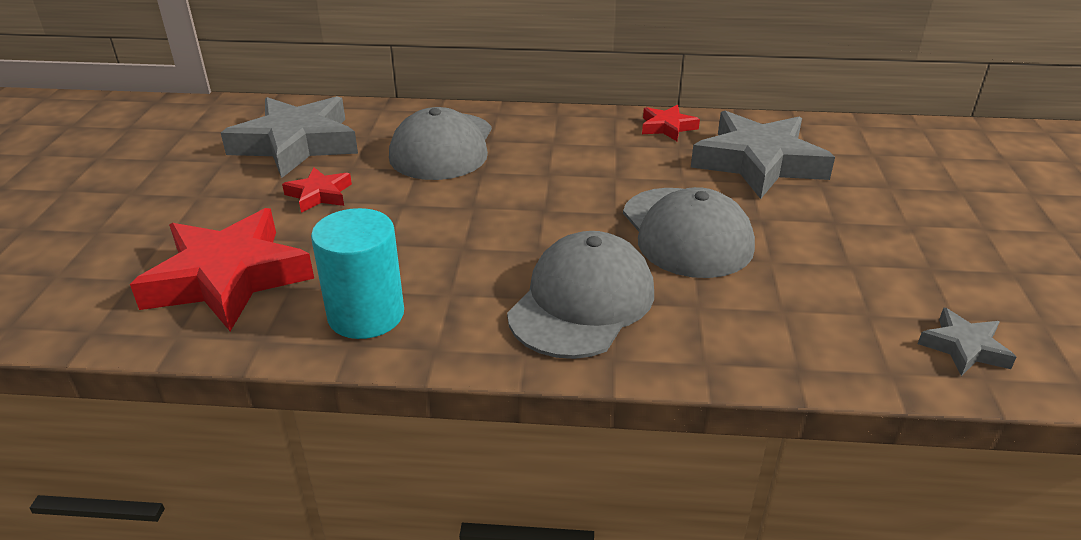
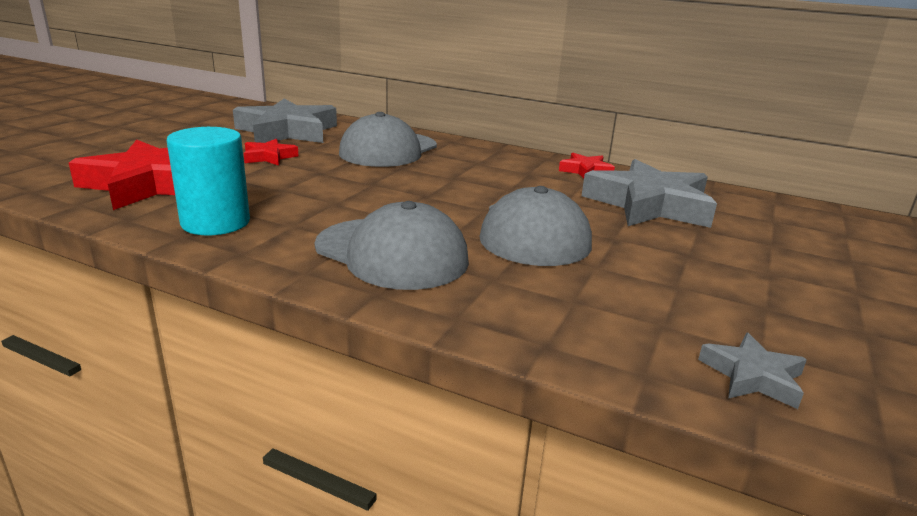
camera: 20 degrees right, 10 degrees down
grey cap [507,231,654,359] -> grey cap turned 75 degrees clockwise [314,201,469,290]

